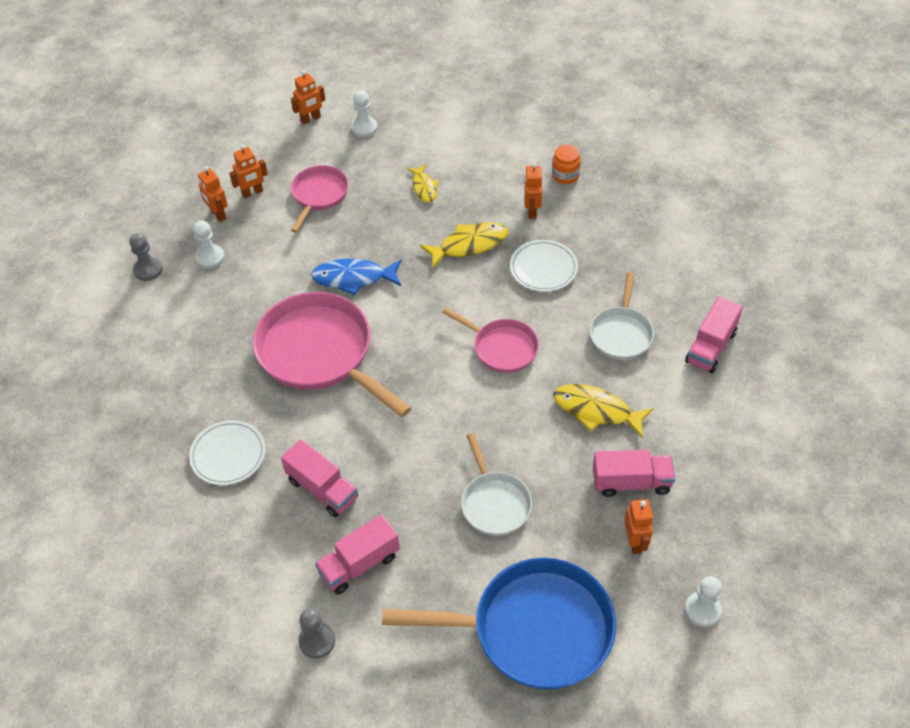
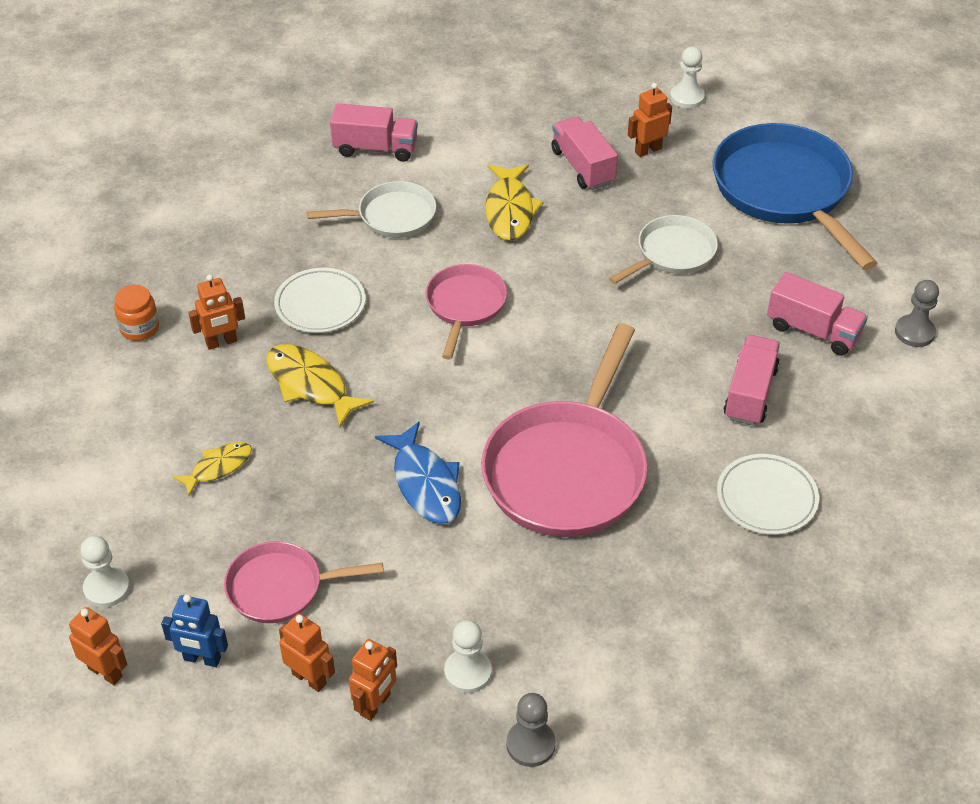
camera: 115 degrees left, 5 degrees down
none -> blue robot [161,594,228,667]

